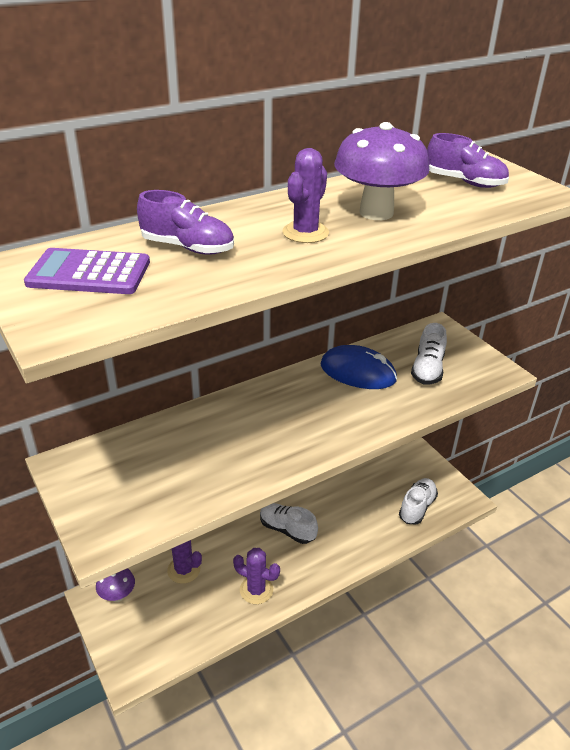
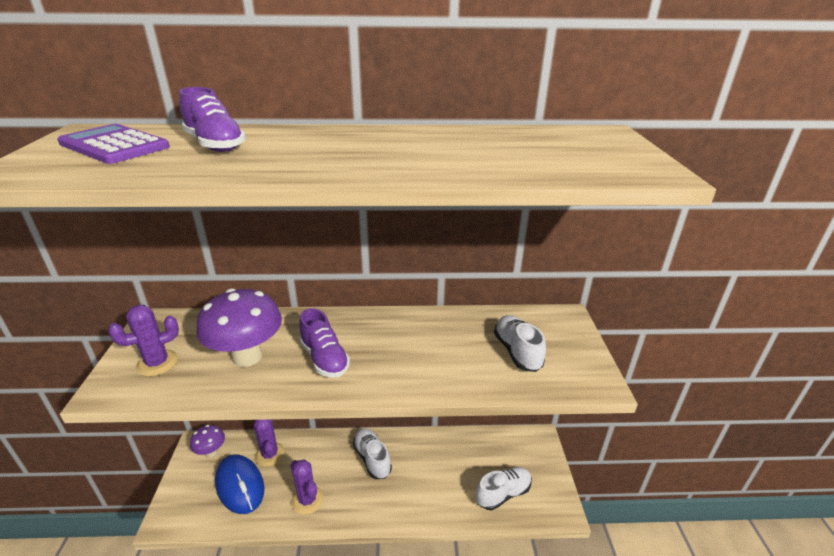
camera: 30 degrees right, 5 degrees down
purple cactus [282,148,329,243] -> purple cactus moved to [108,305,179,377]
blue mouse [320,345,397,389] -> blue mouse moved to [215,454,265,514]
purple mushroom [334,122,429,220] -> purple mushroom moved to [197,288,282,367]
white shoe [411,323,447,385] -> white shoe turned 120 degrees clockwise [494,315,546,372]
purple shoe [427,133,509,188] -> purple shoe moved to [299,308,350,378]

